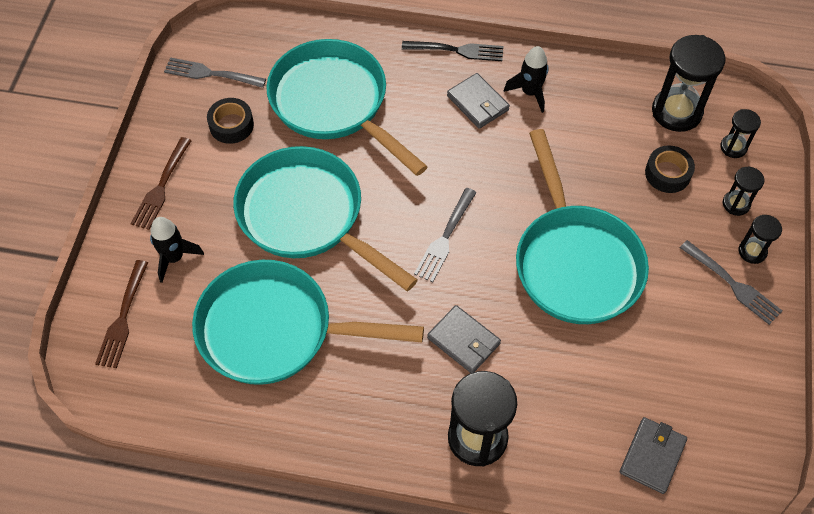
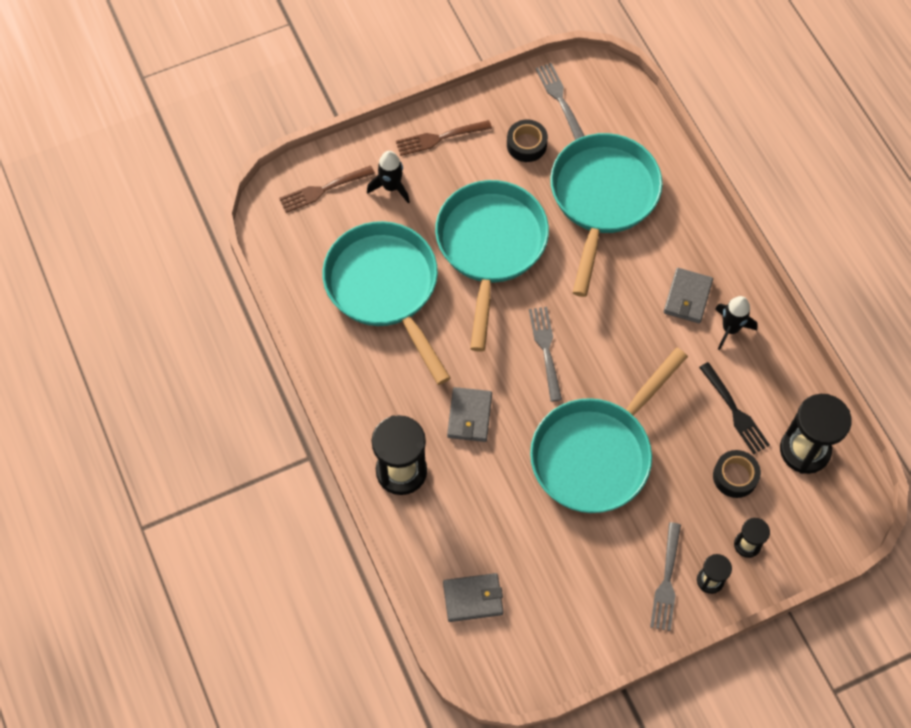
camera: 55 degrees right, 5 degrees up
black fork [402,41,503,61] -> black fork moved to [699,362,770,454]
grey fork [414,188,477,282] -> grey fork turned 90 degrees clockwise [529,307,562,402]
black hourglass [720,109,761,158] -> none

